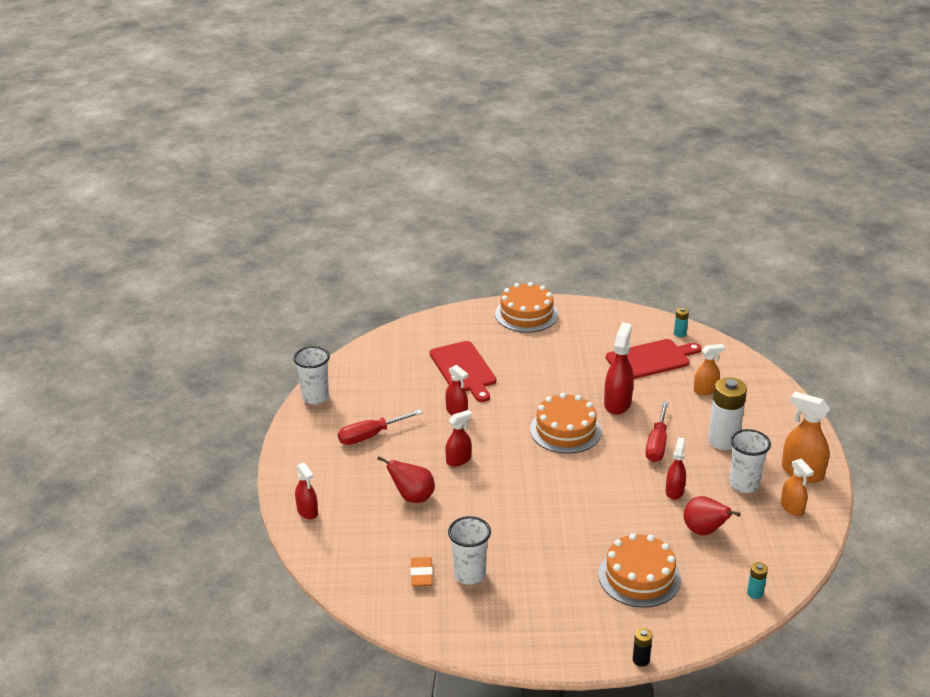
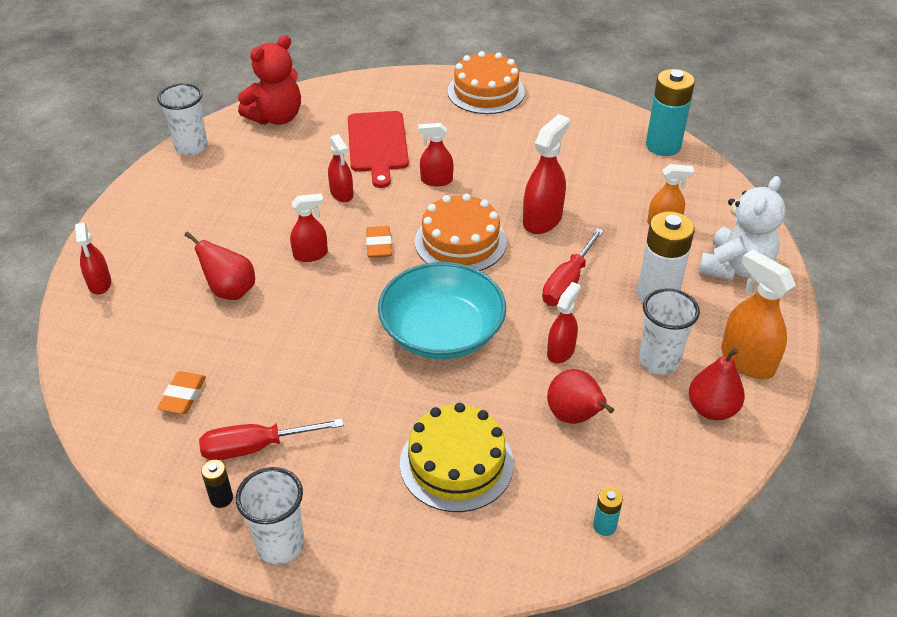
camera: 15 degrees right, 10 degrees up
red screwdriver [338,409,423,445] -> red screwdriver moved to [199,419,344,460]
white cup [448,516,491,585] -> white cup moved to [236,467,304,565]
orange cake [598,533,681,608] -> yellow cake [400,403,514,512]
red cutting board [606,339,702,379] -> none
black battery [633,628,653,667] -> black battery moved to [201,460,233,508]
turquoise battery [674,307,689,337] -> turquoise battery [646,69,695,156], size x2.19
orange spray bottle [781,459,814,516] -> red pear [689,348,745,420]
none -> red teddy bear [238,35,301,125]
none -> orange eraser [366,226,392,258]
none -> turquoise bowl [378,262,506,359]
none -> red spray bottle [418,123,453,186]
none -> white teddy bear [698,176,786,280]

